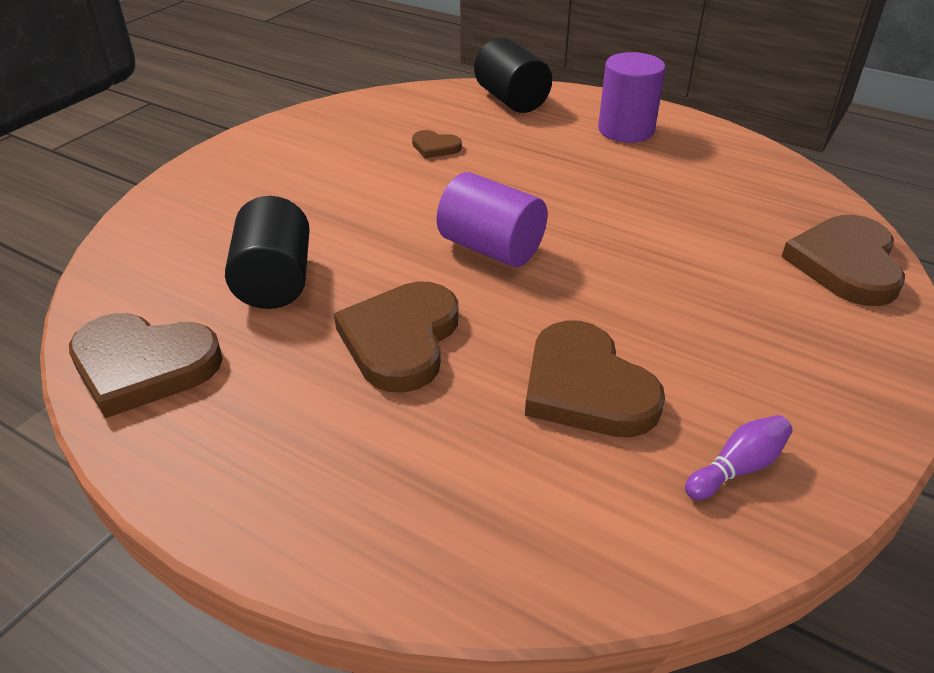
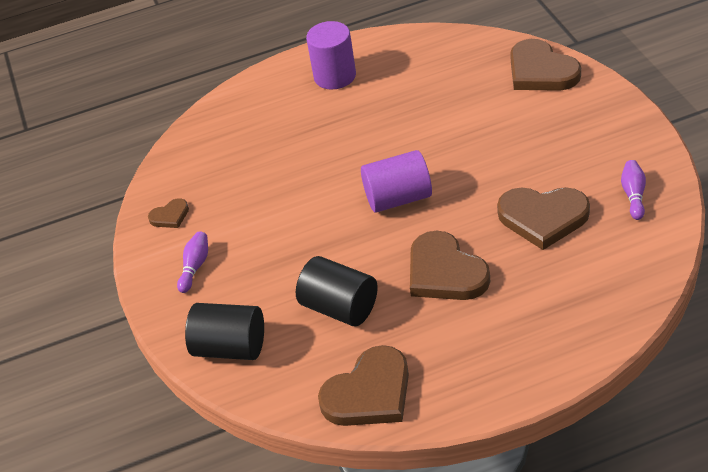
camera: 45 degrees left, 5 degrees up
brown heart [412,130,462,159] -> brown heart moved to [148,198,189,228]
black cylinder [474,38,552,113] -> black cylinder moved to [185,303,264,360]
none -> purple bowling pin [177,231,208,293]

